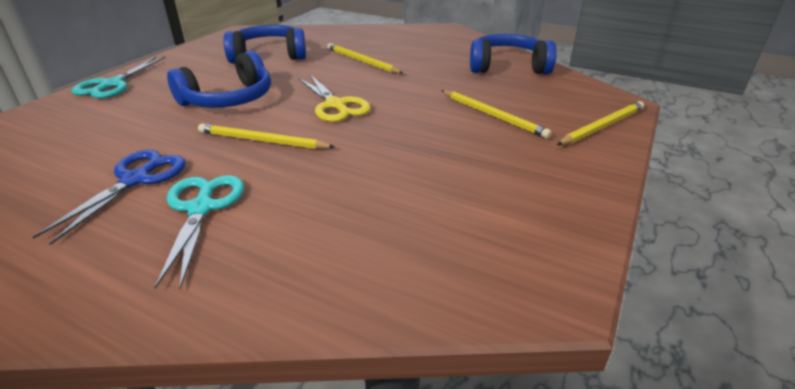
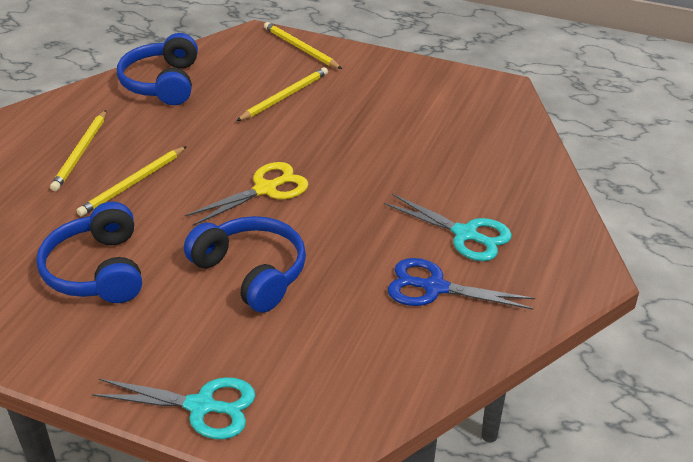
camera: 95 degrees left, 5 degrees up
turquoise scissors [154,175,244,289] -> turquoise scissors turned 135 degrees counterclockwise [384,194,512,261]
yellow pencil [198,123,335,149] -> yellow pencil moved to [50,110,106,191]

